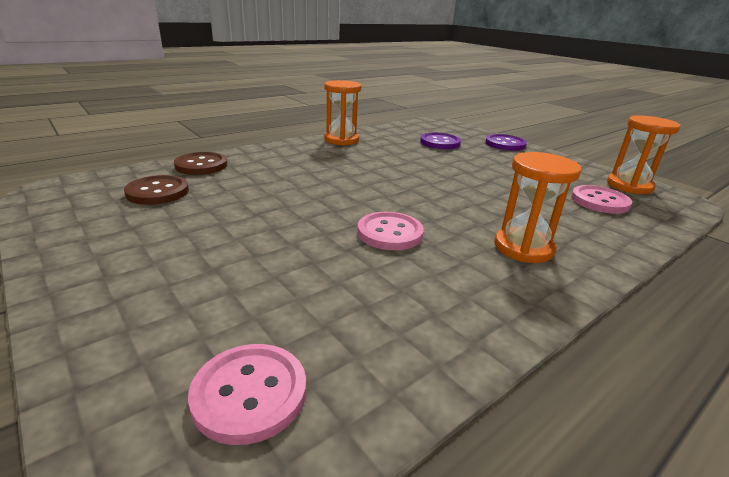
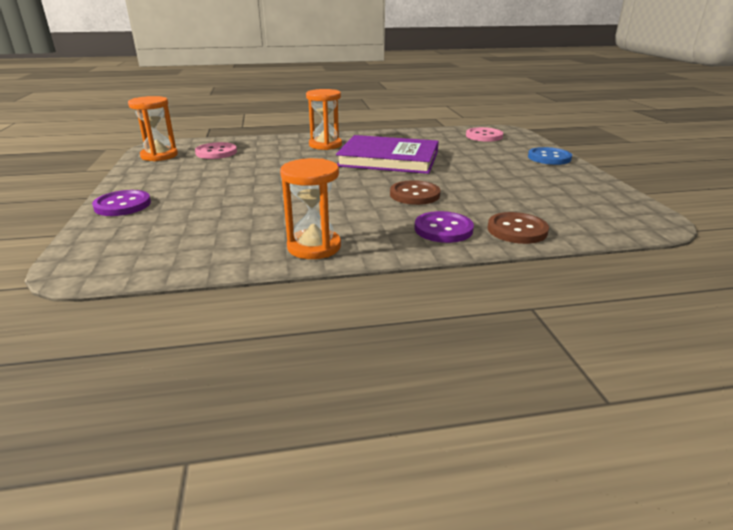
camera: 150 degrees left, 0 degrees up
brown button [124,175,189,205] -> brown button moved to [390,180,441,205]
pink button [357,212,424,250] -> purple book [336,135,439,174]
purple button [420,133,461,149] -> purple button moved to [414,211,474,243]
none -> blue button [528,147,572,165]

